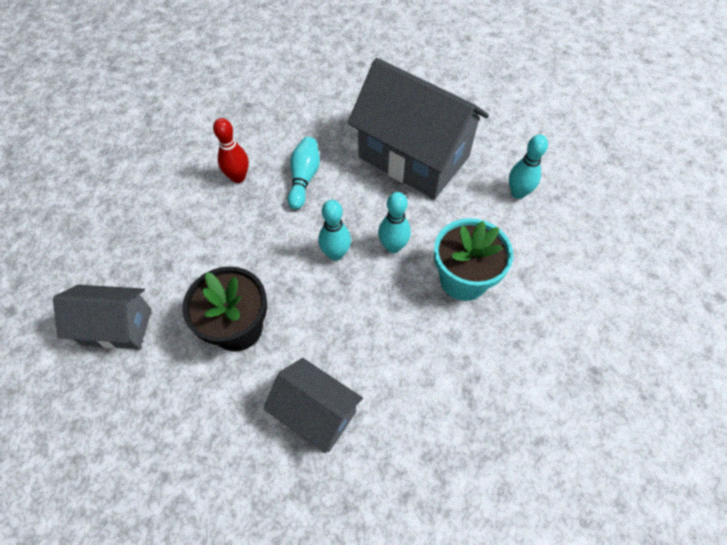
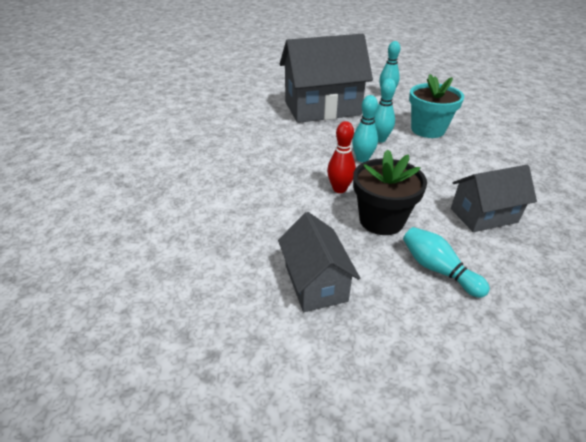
camera: 50 degrees left, 20 degrees down
grey house [53,285,152,349] -> grey house turned 60 degrees counterclockwise [278,212,360,312]
red bowling pin [213,118,249,183] -> red bowling pin moved to [327,121,356,193]
turquoise bowling pin [287,137,320,209] -> turquoise bowling pin moved to [403,227,490,298]

